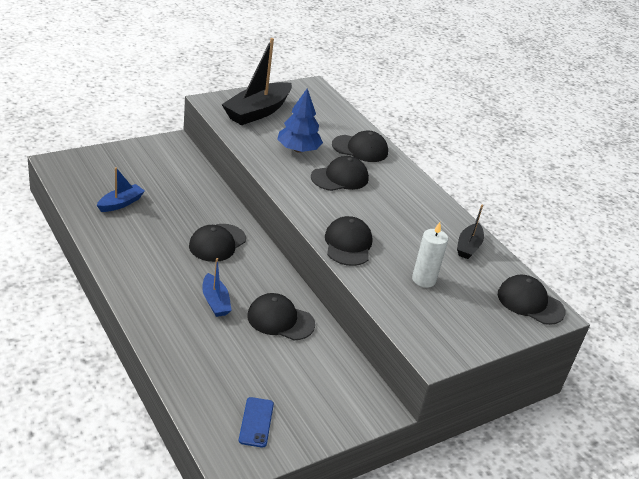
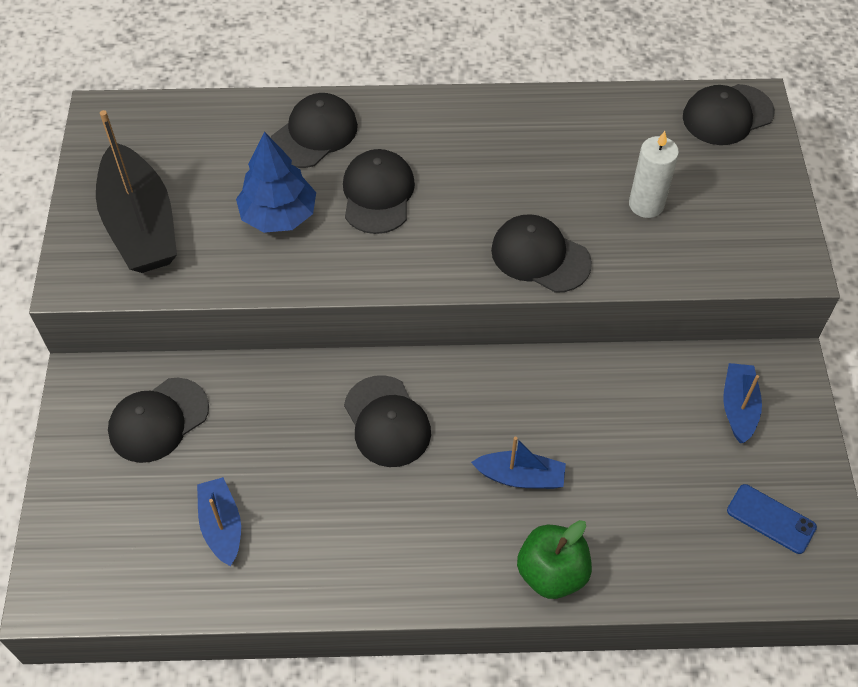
camera: 55 degrees left, 20 degrees up
black cap [247,293,315,340] -> black cap moved to [108,378,209,463]
black boat [457,204,484,259] -> none
none -> green apple [517,520,592,599]
none -> blue boat [723,363,762,443]

